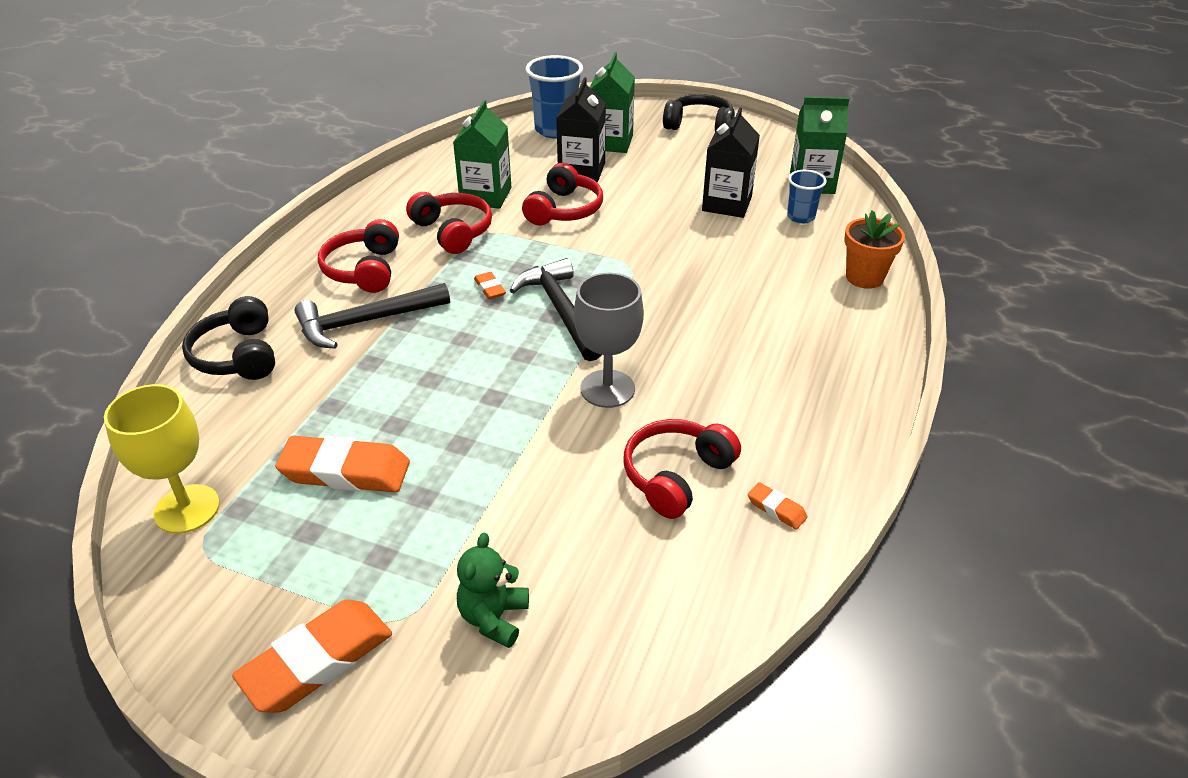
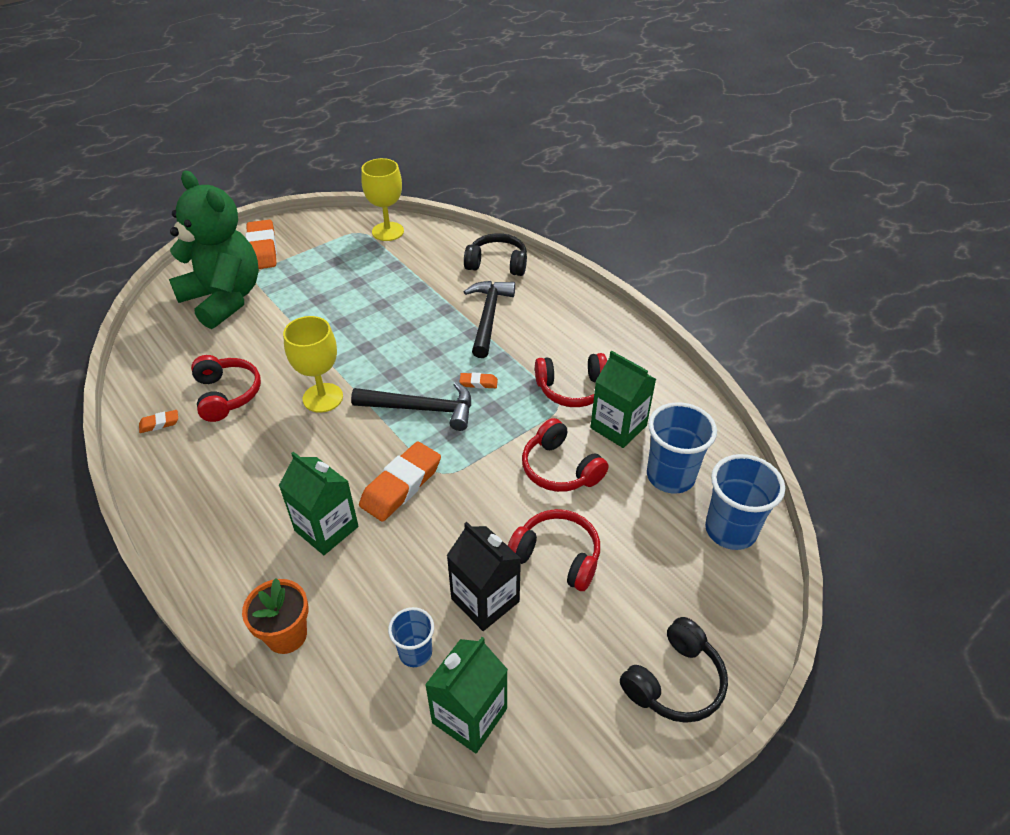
camera: 120 degrees right, 5 degrees up
orange eraser [275,436,410,492] -> orange eraser moved to [359,442,441,522]
red headphones [318,219,399,293] -> red headphones moved to [508,509,600,591]
green teddy bear [457,532,529,648] -> green teddy bear [169,171,259,329], size x2.40
black carton [556,77,606,182] -> none
grey goblet [574,273,644,408] -> yellow goblet [283,316,343,413]
green carton [590,52,635,153] -> green carton moved to [279,452,358,555]
none -> blue cup [647,402,717,494]

